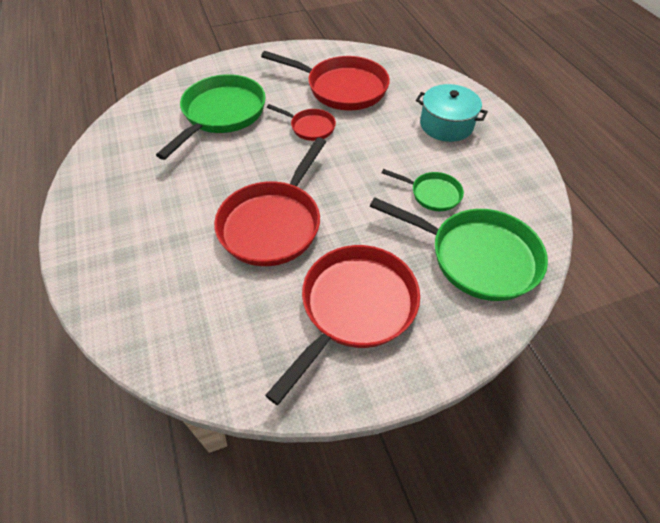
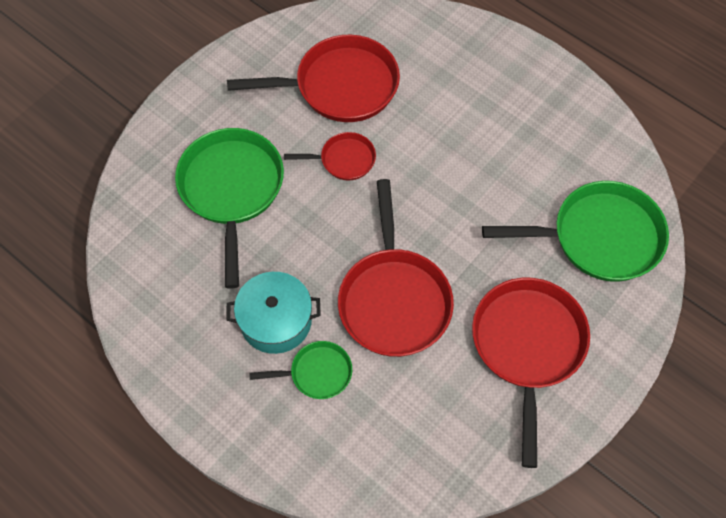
camera: 30 degrees left, 10 degrees up
green pan [382,169,464,211] -> green pan moved to [249,341,352,399]
turquoise pot [416,84,488,142] -> turquoise pot moved to [227,272,321,354]

